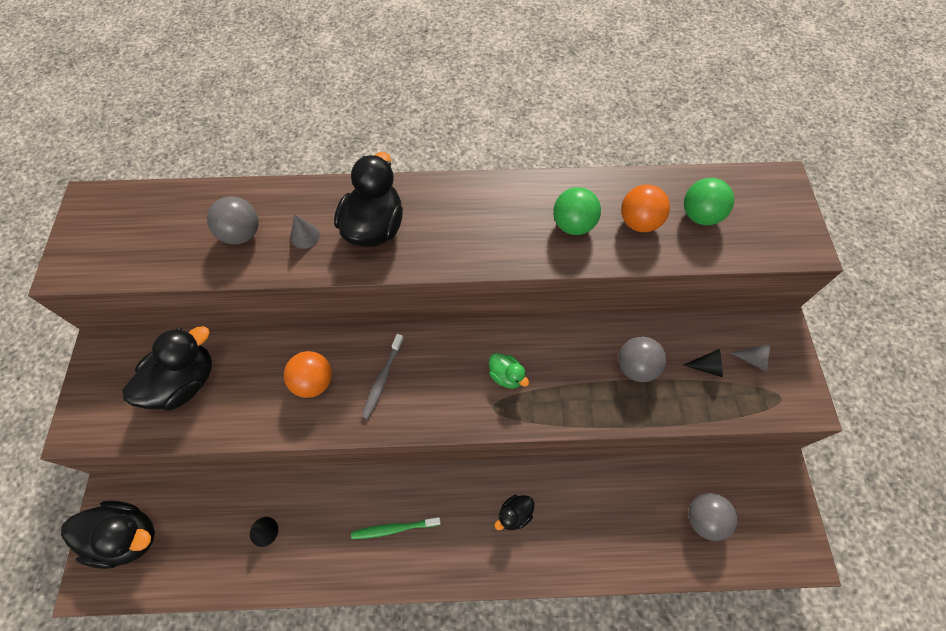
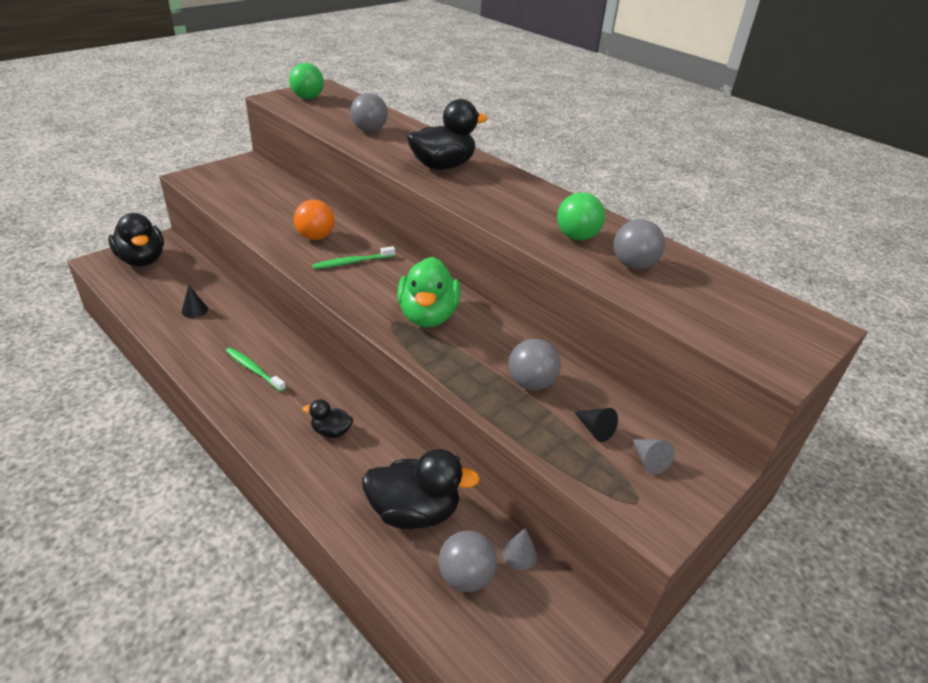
camera: 45 degrees right, 25 degrees down
black duck [122,326,212,410] -> black duck moved to [362,449,480,529]
grey cone [290,214,320,249] -> grey cone moved to [502,528,538,570]
grey toothbrush [362,334,404,419] -> green toothbrush [312,246,395,269]
green duck [489,353,529,389] -> green duck [397,257,461,327], size x1.98
orange ball [621,185,670,232] -> grey ball [614,219,665,270]
green ball [684,178,734,225] -> green ball moved to [289,63,324,99]

